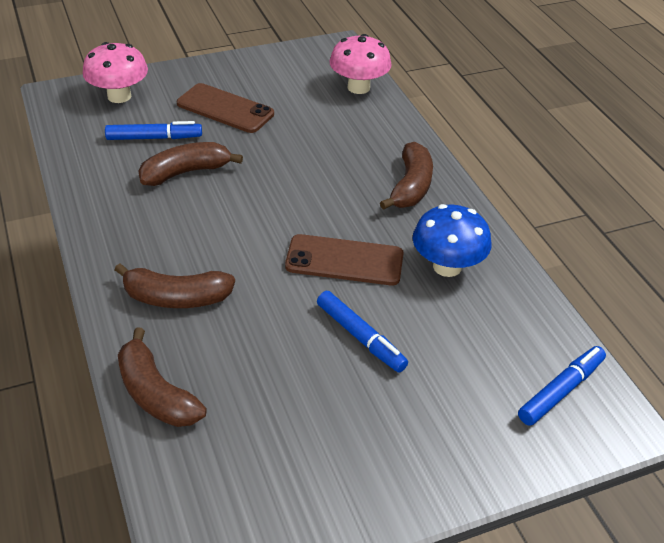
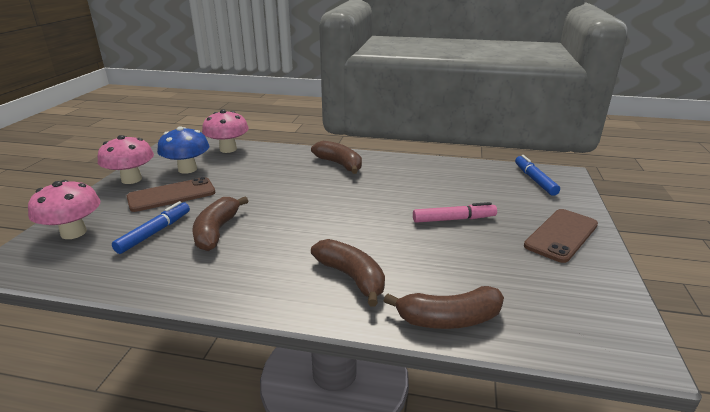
camera: 55 degrees left, 15 degrees down
brown banana [115,264,235,308] -> brown banana turned 75 degrees counterclockwise [311,239,385,306]
brown phone [285,234,403,285] -> brown phone moved to [524,209,598,263]
blue marker [317,291,408,373] -> pink marker [413,202,497,223]
blue mushroom [413,204,491,277] -> blue mushroom moved to [157,126,209,174]
none -> pink mushroom [98,135,154,184]

